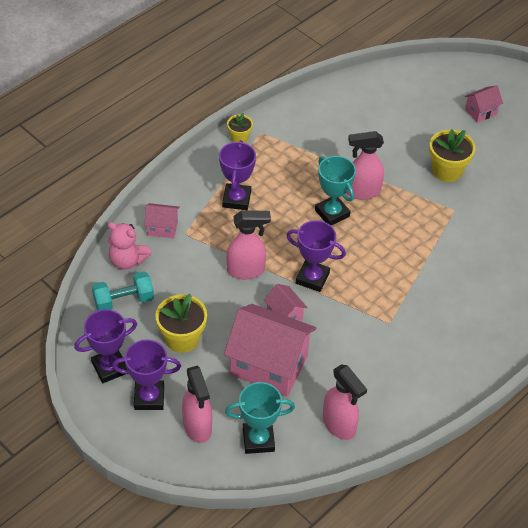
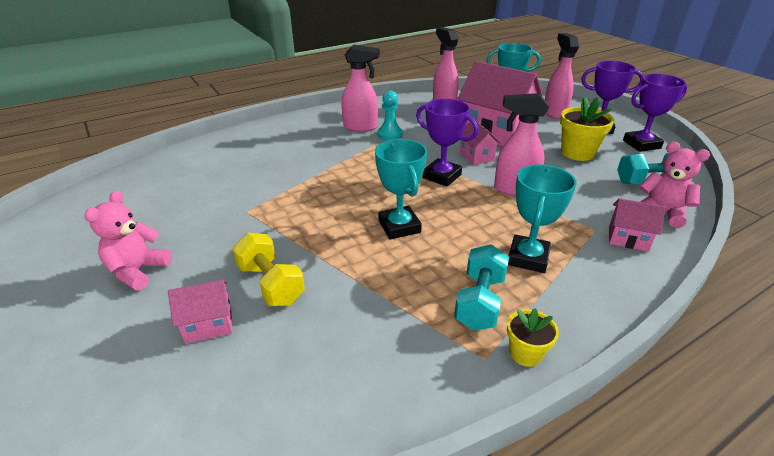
camera: 165 degrees left, 15 degrees down
purple trophy [219,140,256,210] -> turquoise trophy [508,164,577,273]
pink spray bottle [346,131,384,200] -> pink spray bottle moved to [342,44,380,132]
yellow flower pot [429,129,476,182] -> none
pink house [465,86,503,123] -> pink house moved to [168,280,233,343]
none -> pink teddy bear [84,191,172,291]
none -> yellow dumbbell [232,233,305,306]
none -> turquoise pawn [378,90,403,140]
none -> turquoise dumbbell [454,244,509,331]

